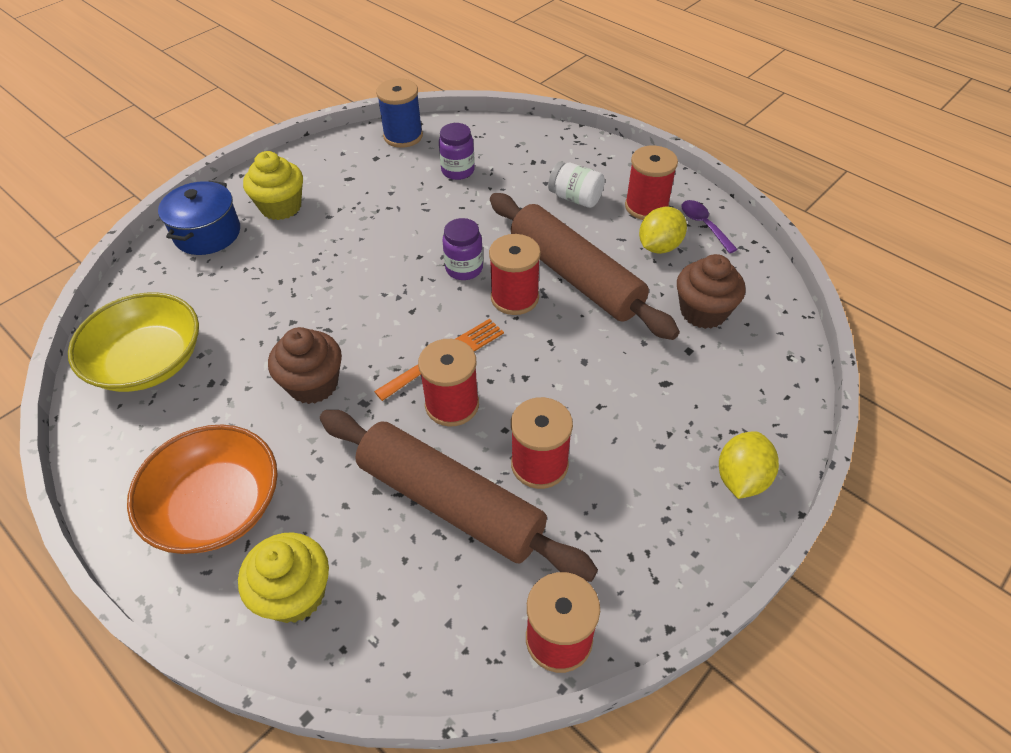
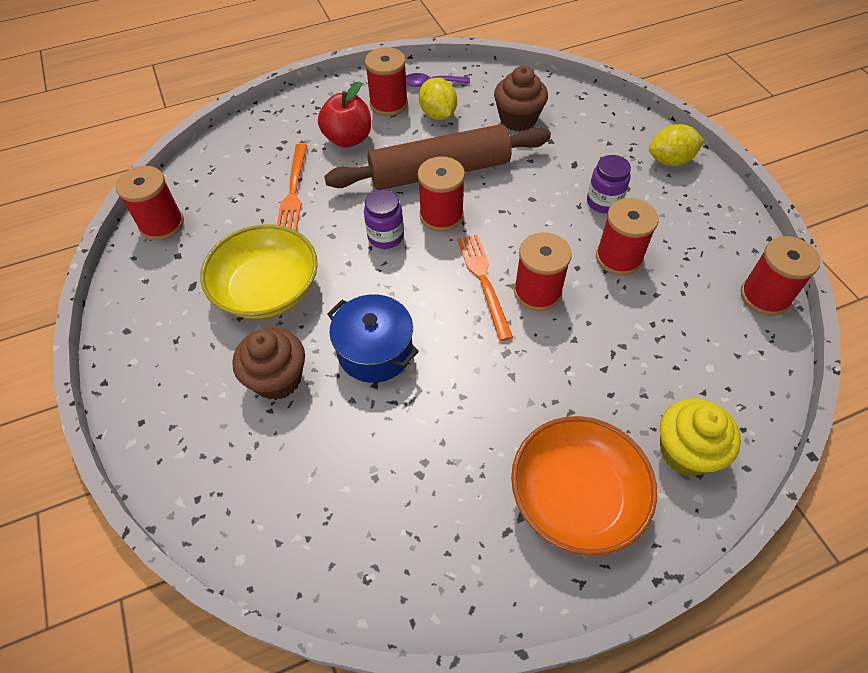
camera: 65 degrees left, 5 degrees up
yellow bowl [68,292,199,392] -> yellow bowl moved to [200,224,318,318]
blue pot [158,181,240,255] -> blue pot moved to [327,294,419,383]
yellow cupcake [243,151,303,220] -> none
brown cupcake [268,327,342,404] -> brown cupcake moved to [232,328,305,400]
brown rolling pin [320,410,598,582] -> none
blue spool [376,78,423,148] -> red spool [116,166,184,241]
purple jar [439,123,475,180] -> purple jar moved to [587,155,631,213]
white jar [548,162,605,208] -> red apple [318,82,371,148]
yellow lemon [719,431,779,499] -> yellow lemon turned 60 degrees counterclockwise [649,124,704,166]
none -> orange fork [276,143,307,231]

